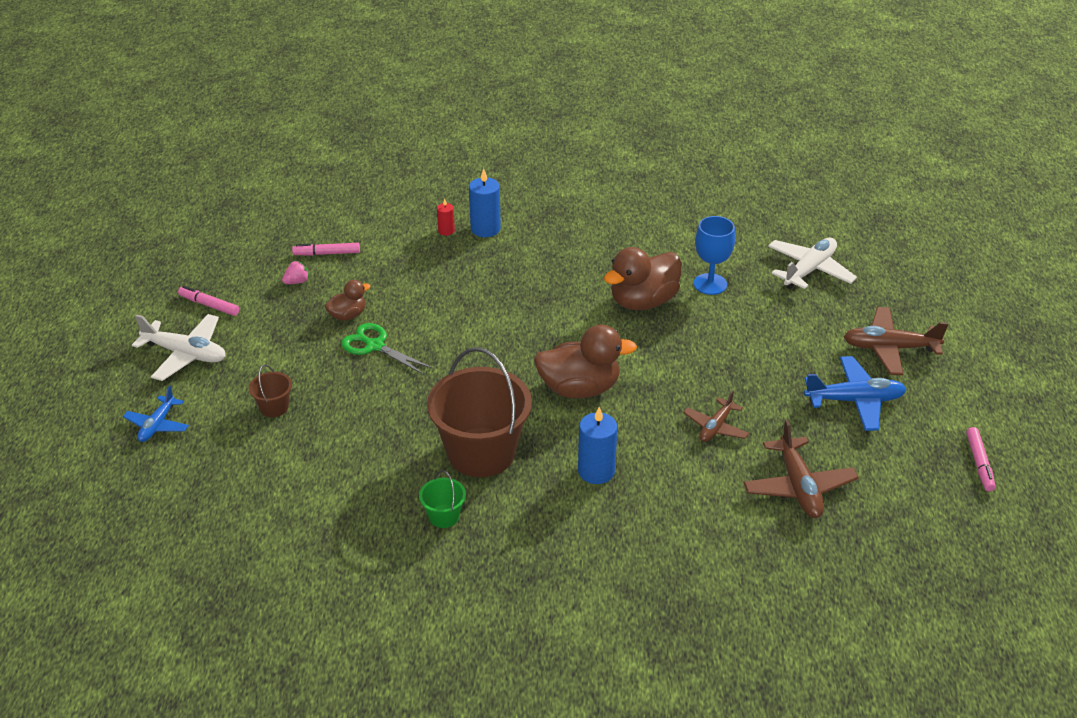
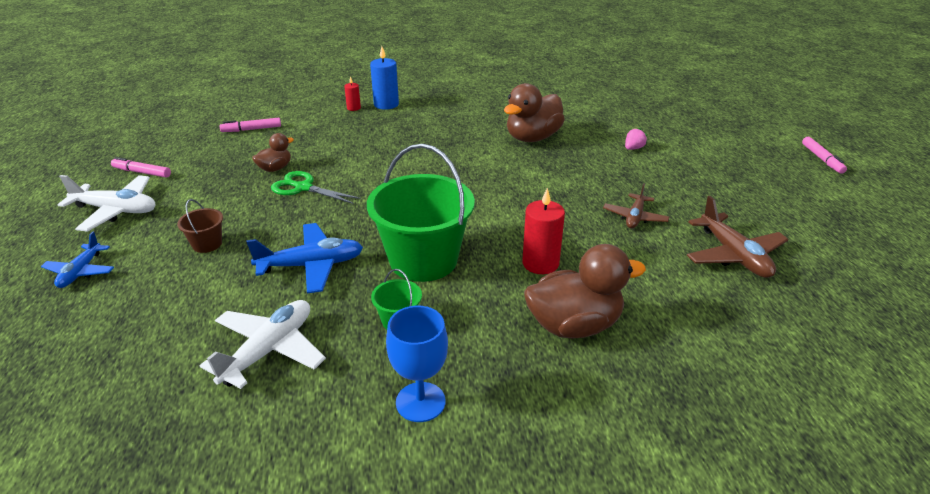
camera: 10 degrees left, 5 degrees down
pink strawberry [282,260,309,284] -> pink strawberry moved to [625,128,647,150]
brown bucket [427,347,532,477] -> green bucket [367,144,475,282]
brown duck [534,324,637,398] -> brown duck moved to [524,244,646,339]
blue candle [578,407,618,484] -> red candle [522,188,565,274]
blue goblet [694,216,735,295] -> blue goblet moved to [386,306,448,422]
white plane [768,238,857,289] -> white plane moved to [200,300,326,389]
blue plane [804,356,907,431] -> blue plane moved to [246,223,363,294]
brown plane [844,307,948,375] -> none
pink marker [966,427,996,491] -> pink marker moved to [802,137,847,174]

